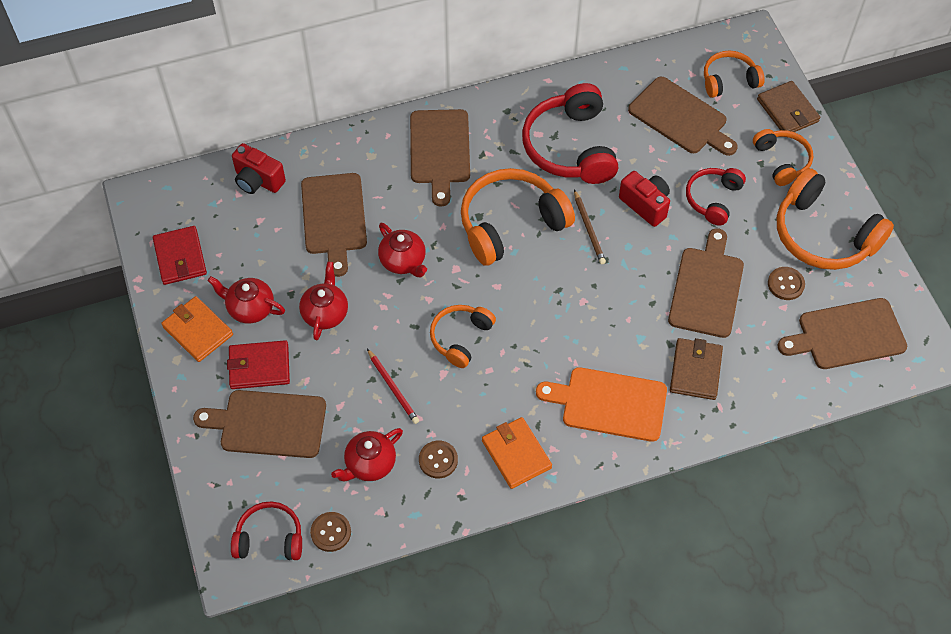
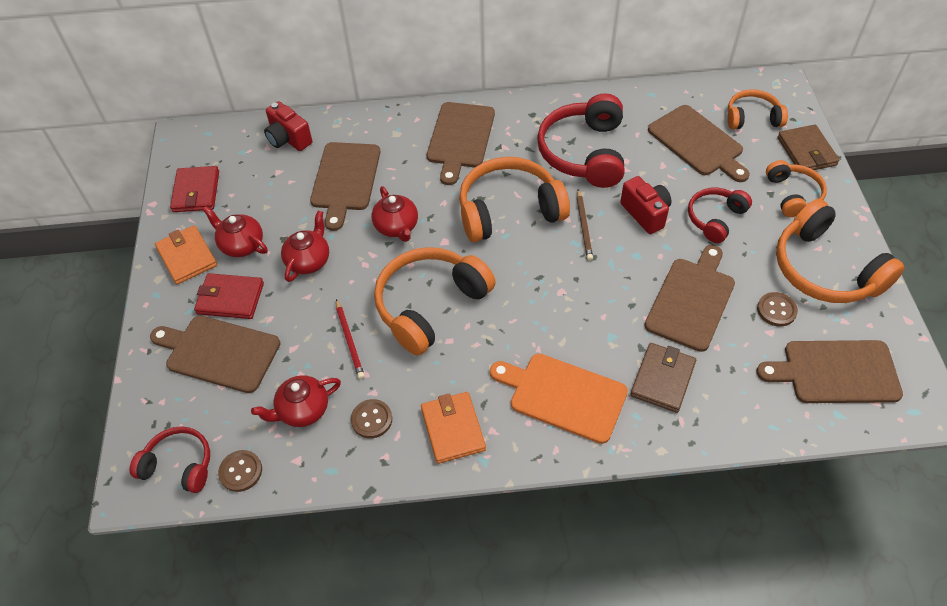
camera: 15 degrees right, 5 degrees down
orange headphones [430,305,496,368] -> orange headphones [374,247,496,356], size x1.73

